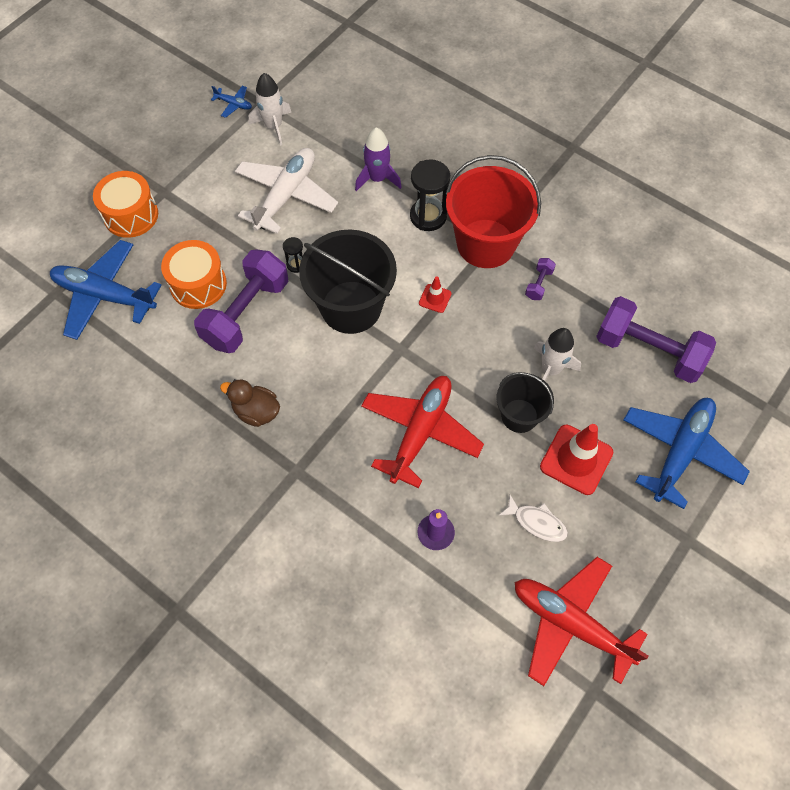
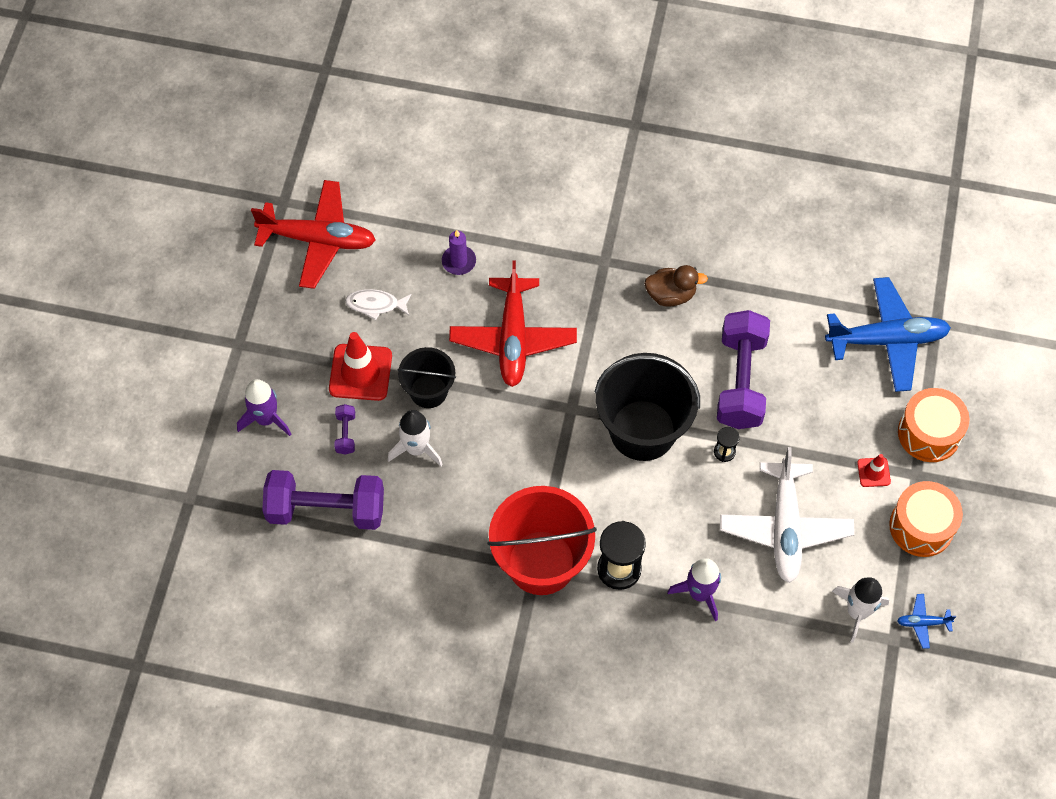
camera: 155 degrees right, 0 degrees up
orange drum [161,240,227,309] -> orange drum moved to [889,481,963,557]
red traffic cone [419,276,451,313] -> red traffic cone moved to [857,454,891,487]
purple dumbbell [525,258,556,300] -> purple dumbbell moved to [335,404,355,455]
blue plane [624,398,750,509] -> purple rocket [237,379,292,436]

